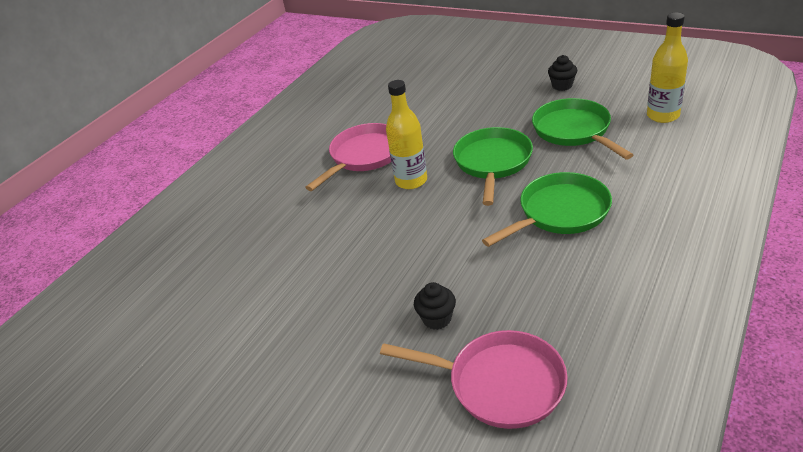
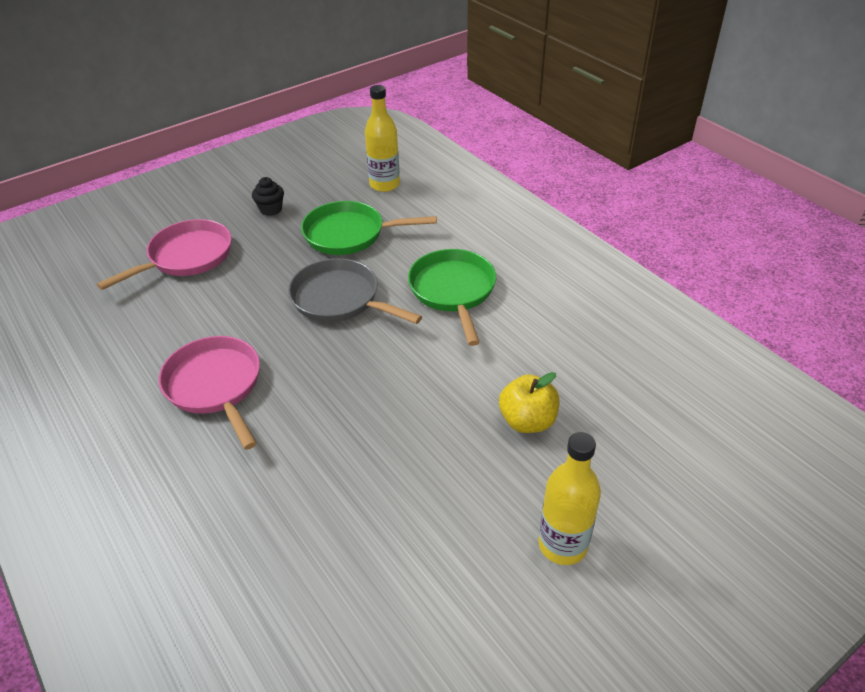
camera: 70 degrees left, 5 degrees up
pink pan [380,330,568,429] -> pink pan moved to [97,219,231,290]
yellow bottle [386,80,427,189] -> yellow bottle moved to [539,432,601,565]
black cupcake [414,282,456,330] -> yellow apple [499,372,559,433]
green pan [453,127,533,206] -> grey pan [288,258,422,324]

